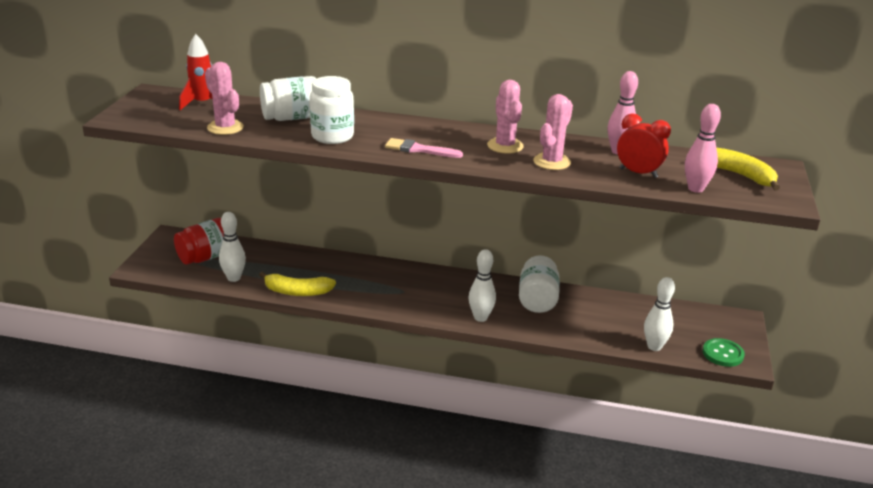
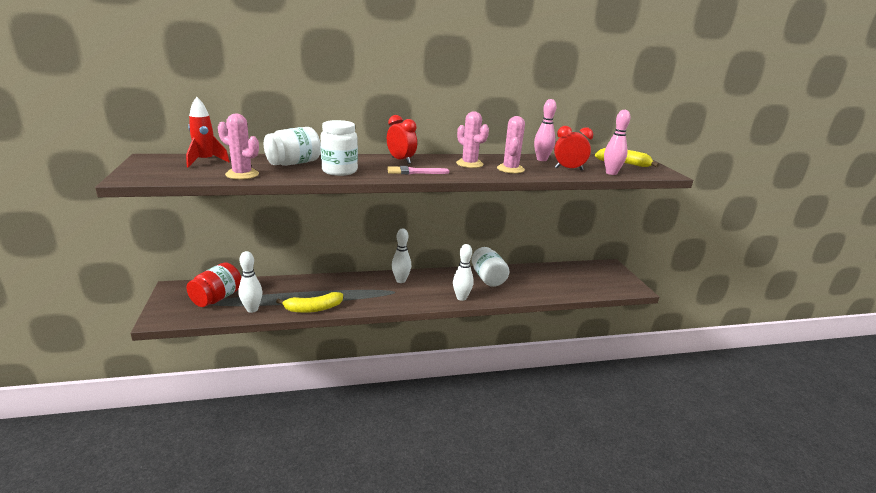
camera: 25 degrees left, 5 degrees down
white bowling pin [644,277,675,351] -> white bowling pin moved to [392,229,411,283]
green button [703,338,745,367] -> none
none -> red clock [387,115,417,164]

